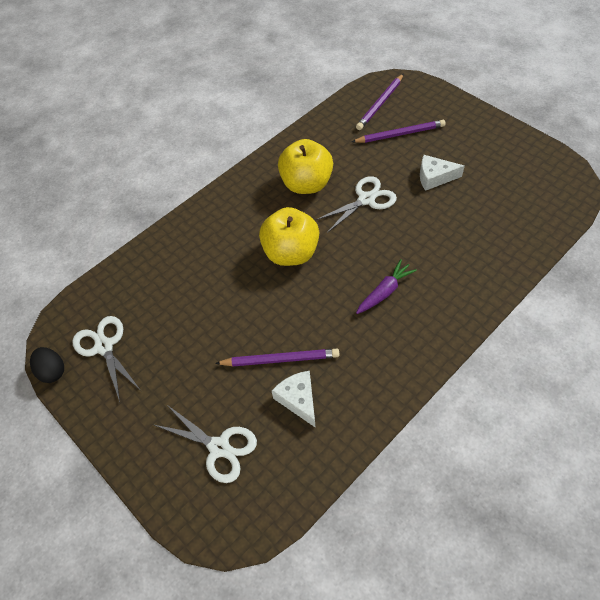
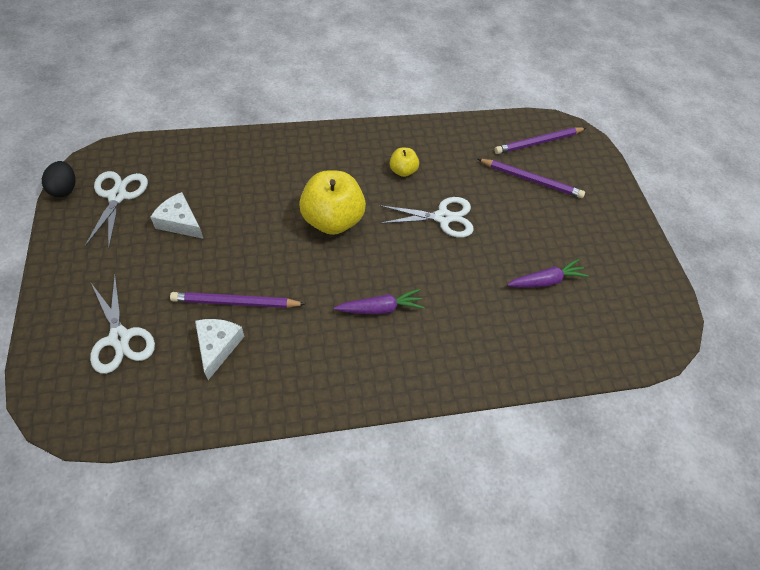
camera: 25 degrees right, 0 degrees up
purple pencil [215,349,339,366] -> purple pencil turned 150 degrees clockwise [170,292,305,308]
yellow apple [278,139,333,194] -> yellow apple [390,148,419,177], size x0.50
white cheese [420,155,465,191] -> white cheese moved to [150,192,203,239]
none -> purple carrot [507,259,589,288]

